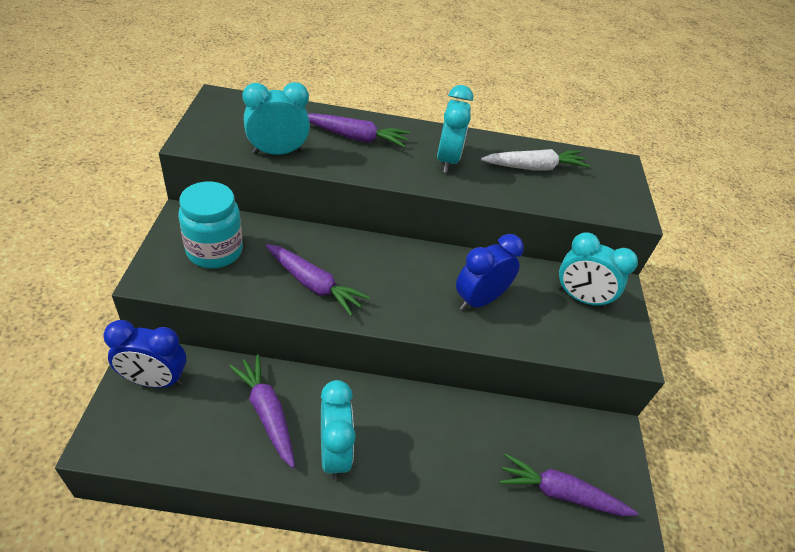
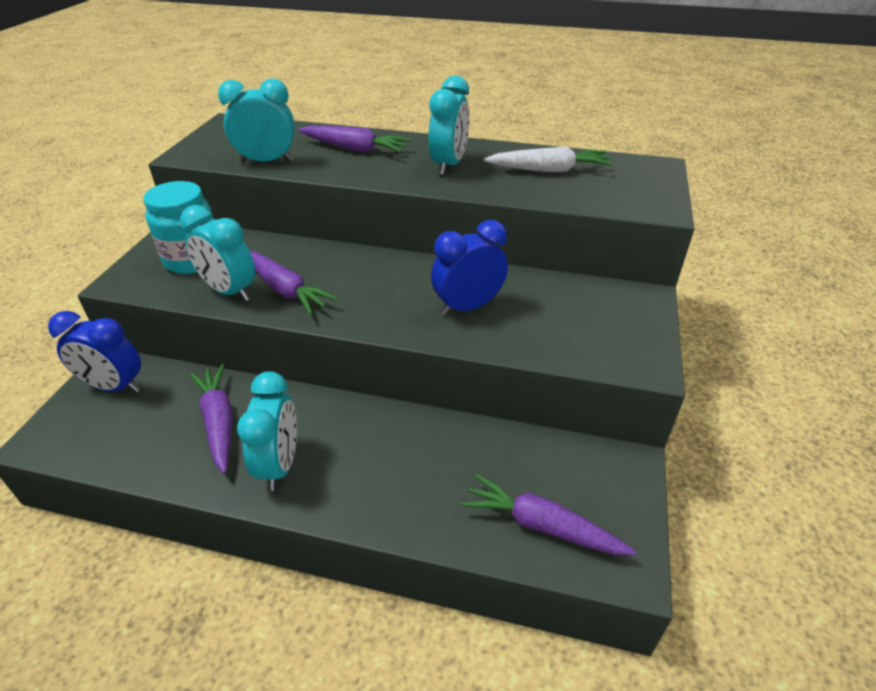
camera: 15 degrees right, 5 degrees down
turquoise clock [558,233,638,309] -> turquoise clock moved to [180,205,255,301]

